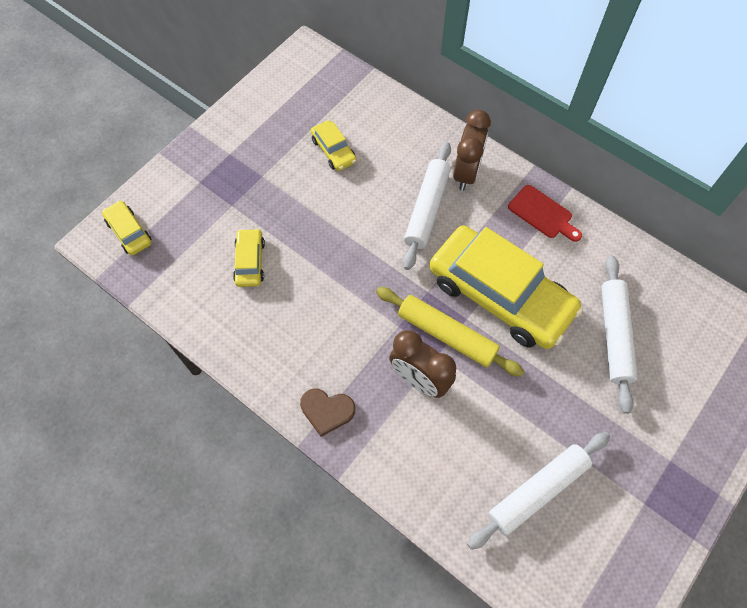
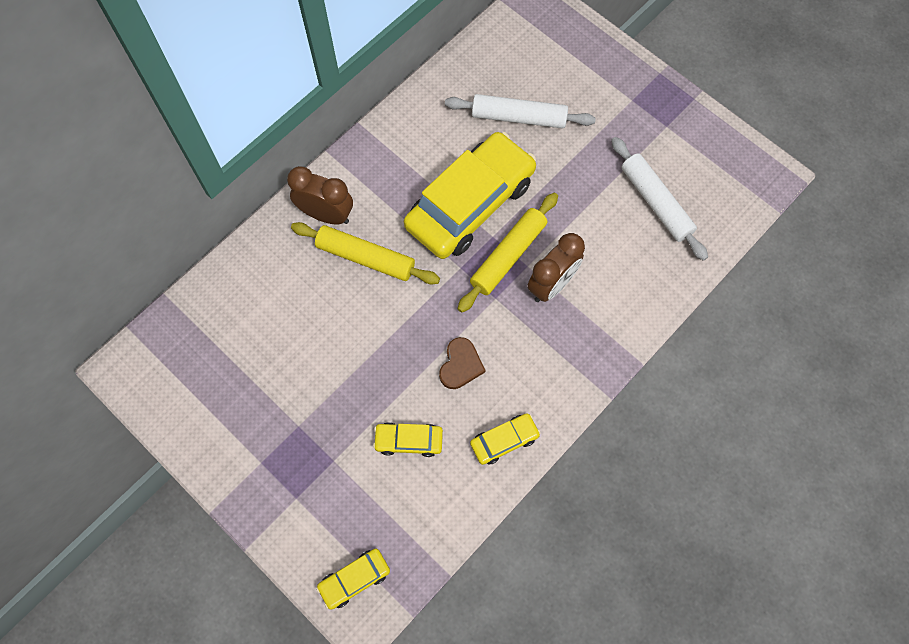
camera: 85 degrees left, 5 degrees up
brown heart [300,389,355,437] -> brown heart moved to [439,337,485,389]
yellow car [311,120,357,171] -> yellow car moved to [470,413,540,465]
white rolling pin [403,142,451,270] -> yellow rolling pin [291,222,440,284]
red cutting board [508,185,582,242] -> none

